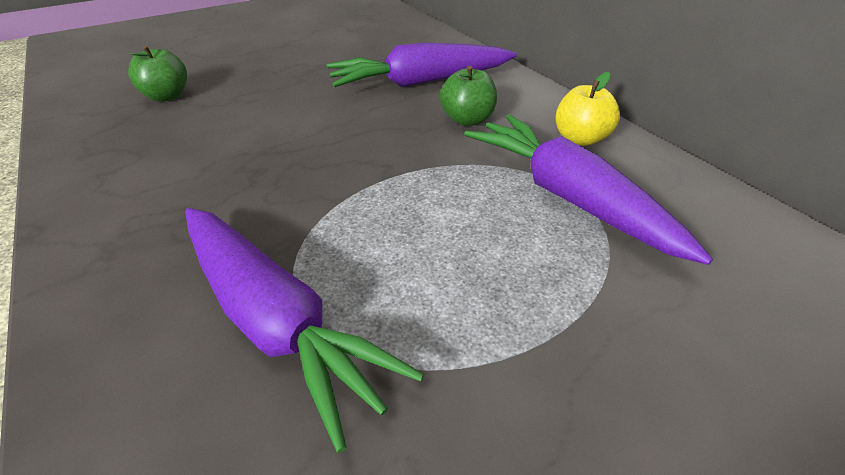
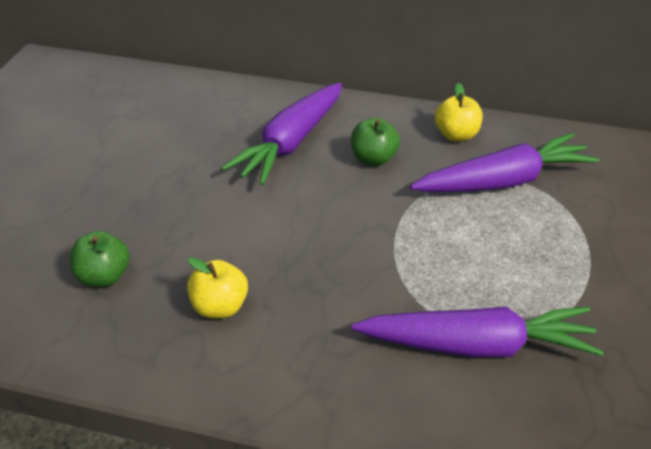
camera: 45 degrees left, 0 degrees up
purple carrot [464,114,713,265] -> purple carrot turned 150 degrees clockwise [410,133,599,192]
none -> yellow apple [187,257,248,318]

